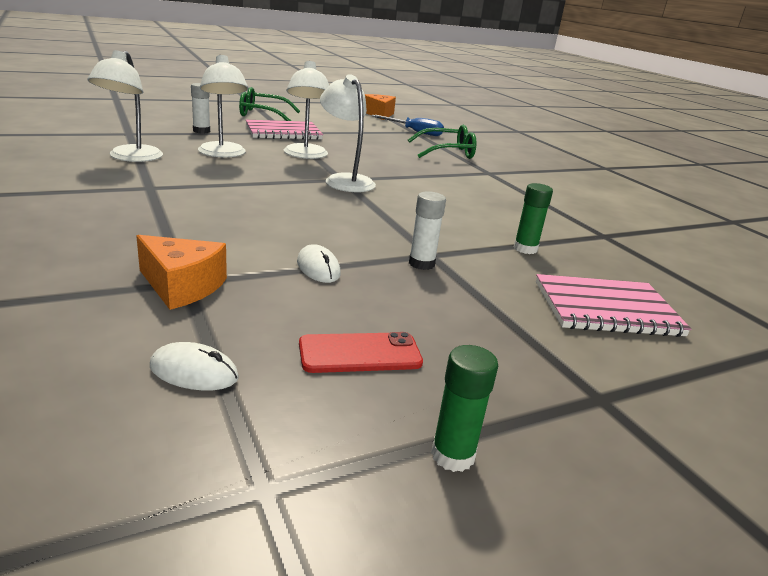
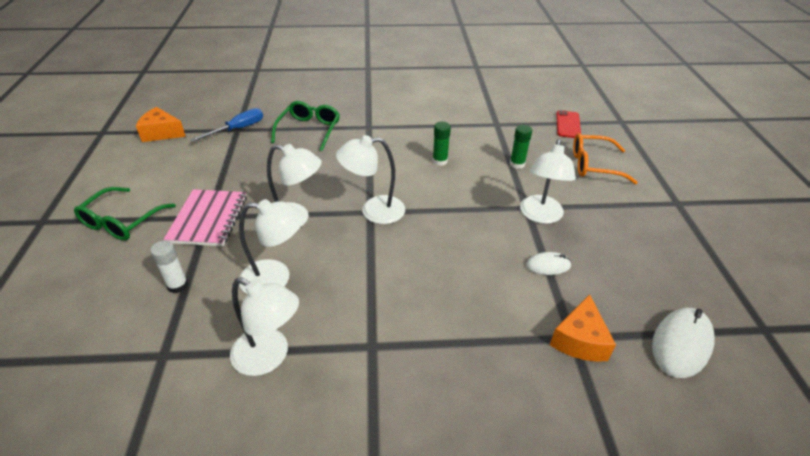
camera: 65 degrees left, 15 degrees up
orange cheese [136,235,227,310] -> orange cheese turned 150 degrees clockwise [550,294,616,362]
white mouse [150,342,239,391] -> white mouse [652,308,714,378], size x1.76
red phone [299,332,423,373] -> red phone moved to [556,110,581,138]
white glue stick [409,191,446,270] -> white lamp [520,139,576,224]
green glue stick [431,345,498,472] -> green glue stick moved to [432,122,451,166]
pink notebook [536,274,692,337] -> orange glasses [573,133,638,184]

